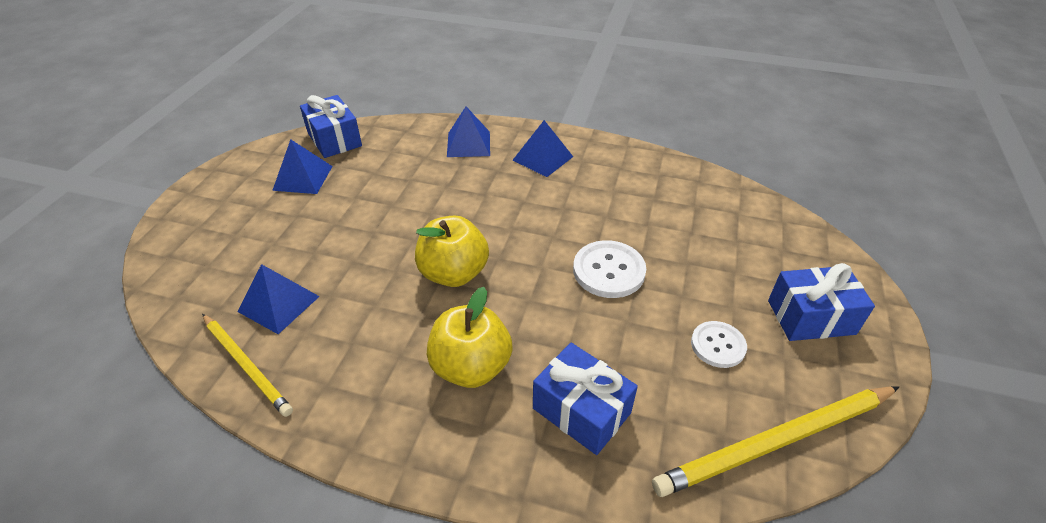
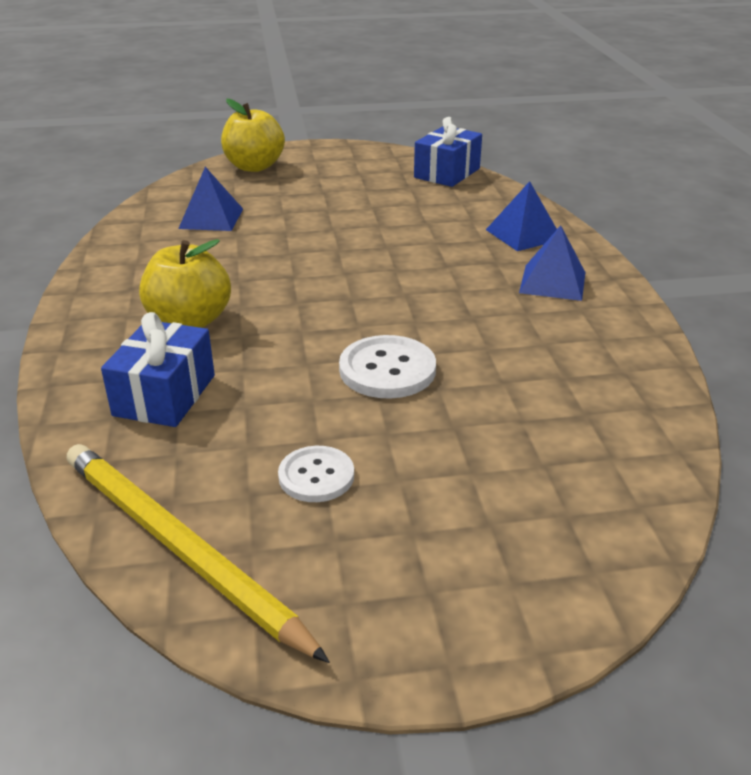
camera: 65 degrees right, 10 degrees down
yellow pencil [202,314,293,417] -> none
blue pyramid [272,139,333,194] -> none
yellow apple [415,216,489,287] -> yellow apple moved to [221,99,285,172]
blue gift [768,263,875,341] -> none

